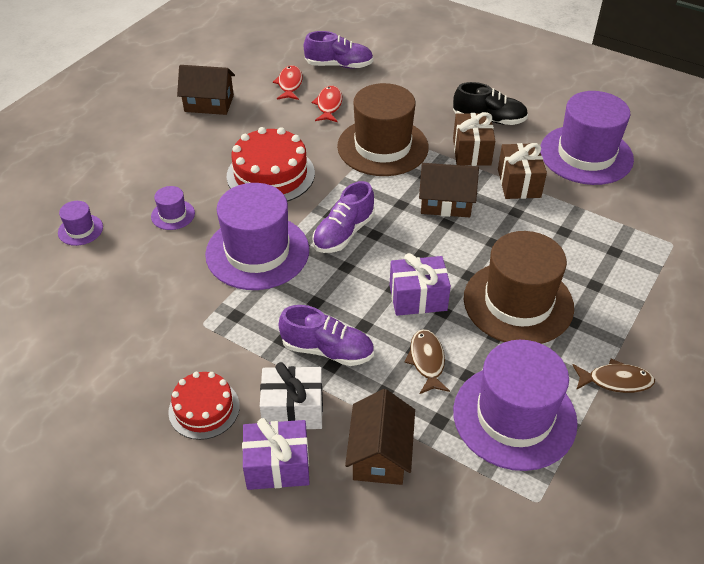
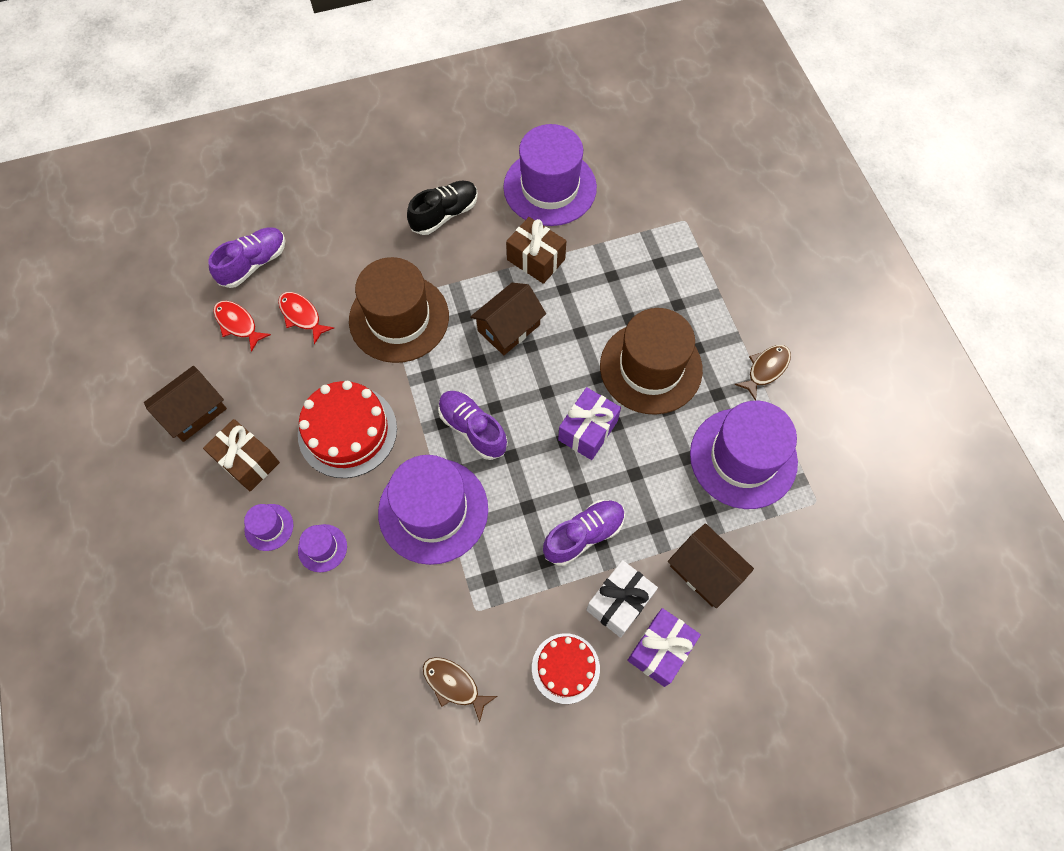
camera: 50 degrees left, 20 degrees up
purple hat [58,201,103,246] -> purple hat moved to [244,504,293,551]
purple shoe [312,181,375,253] -> purple shoe turned 150 degrees clockwise [438,391,508,460]
brown fish [405,329,450,394] -> brown fish moved to [423,657,497,722]
brown gift [453,112,495,166] -> brown gift moved to [203,419,280,492]

